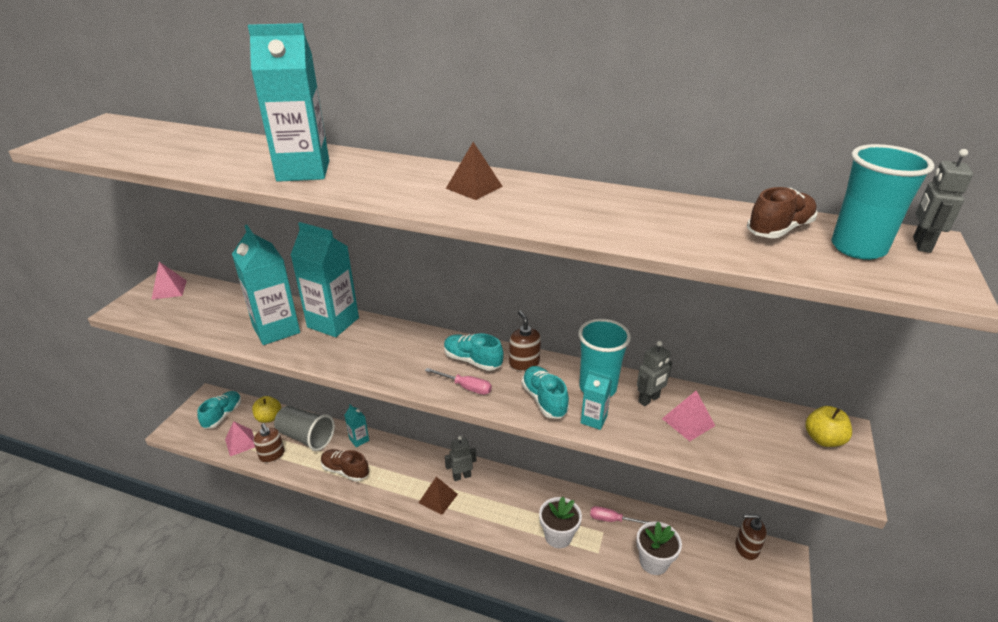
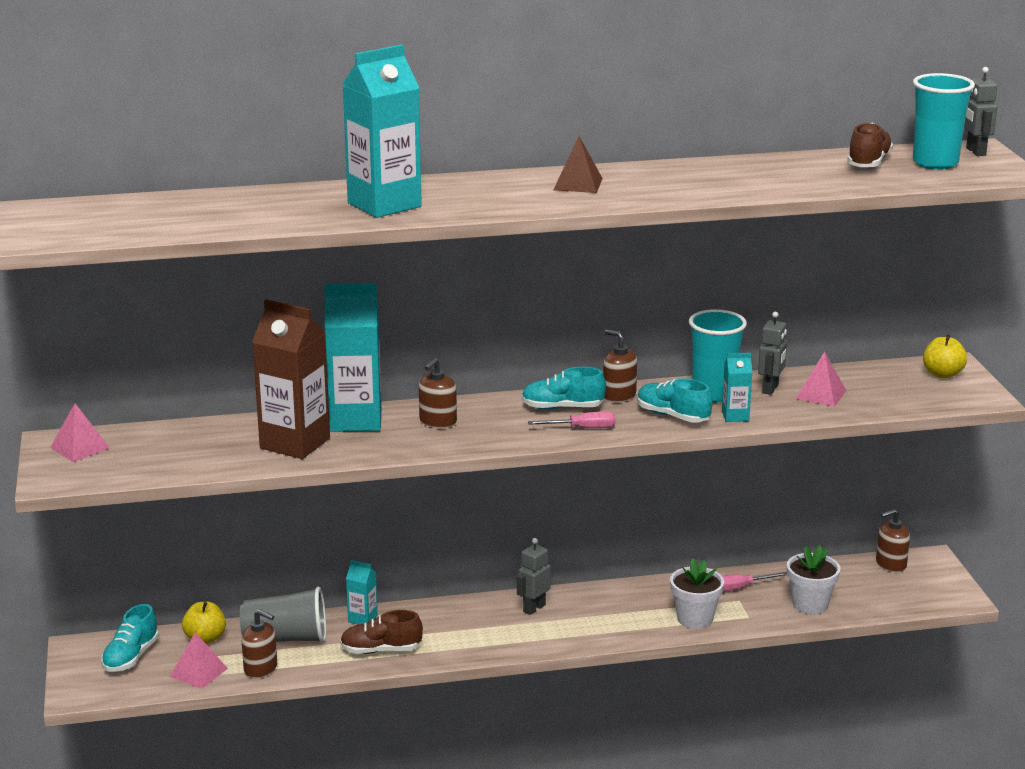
camera: 30 degrees left, 10 degrees down
turquoise shoe [197,391,241,429] -> turquoise shoe turned 150 degrees counterclockwise [101,604,159,672]
turquoise carton [232,225,300,345] -> brown carton [252,299,330,459]
brown pyramid [418,477,458,515] -> none
none -> brown soap dispenser [419,358,457,428]

